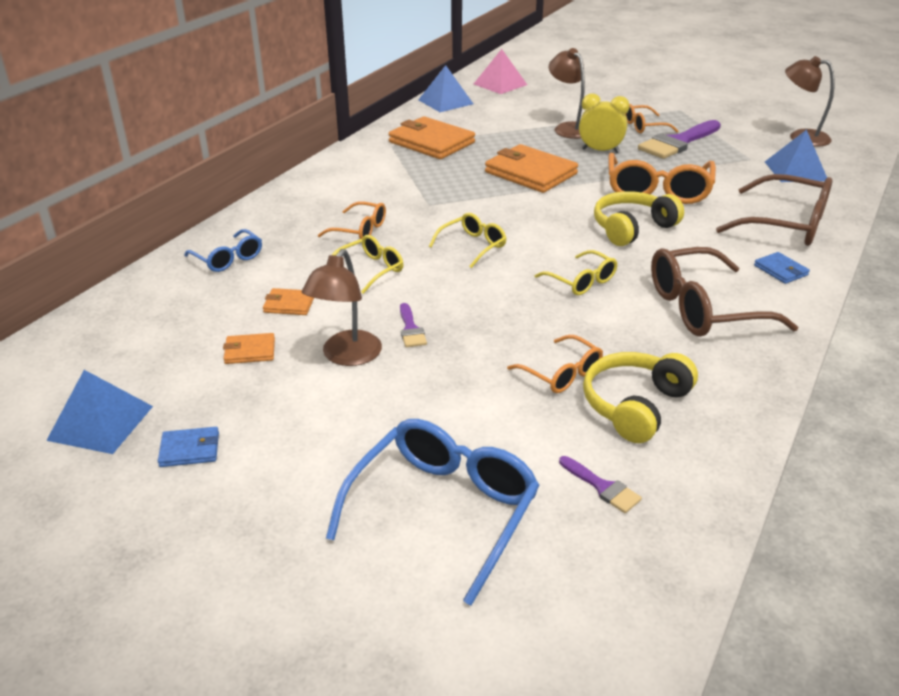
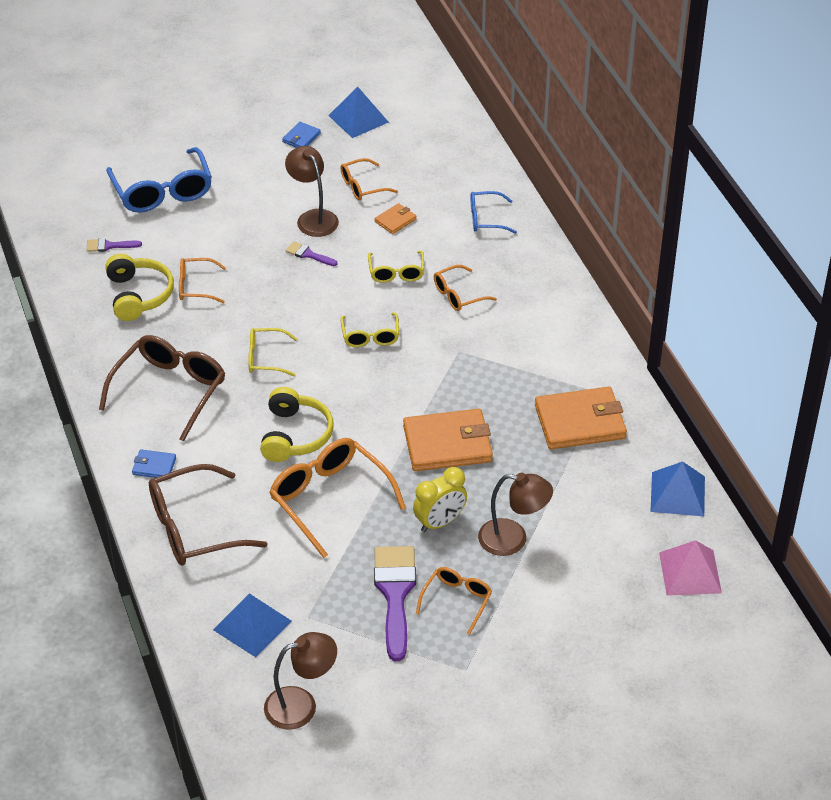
camera: 130 degrees right, 10 degrees up
orange wallet [223,333,275,364] -> orange glasses [340,158,398,200]

